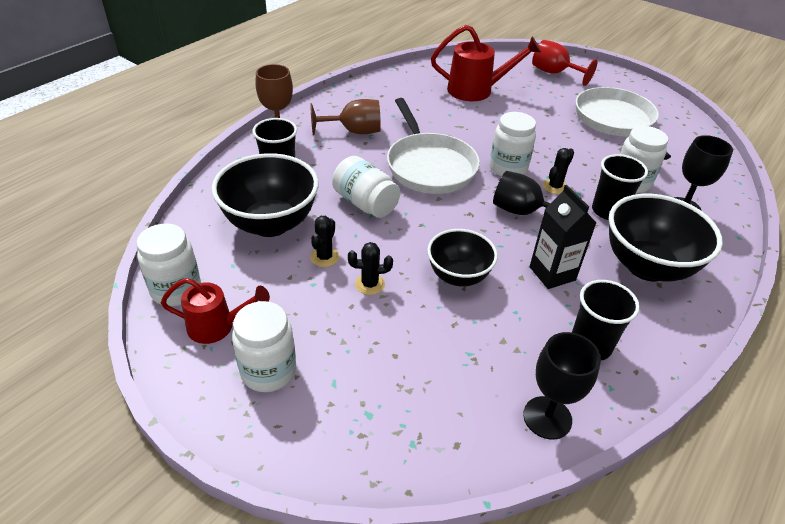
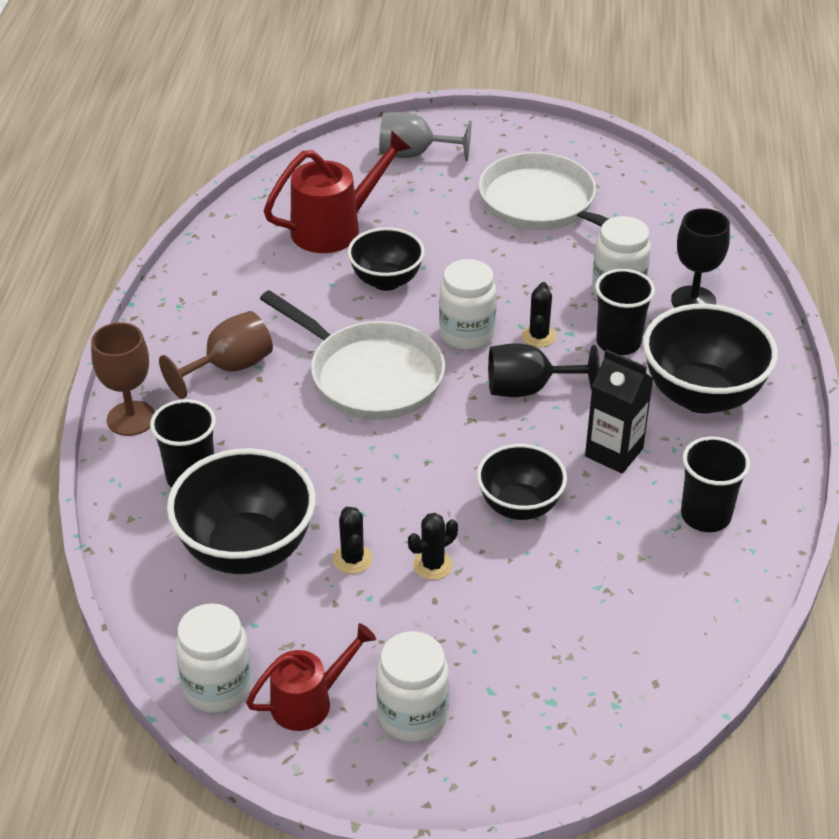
camera: 30 degrees left, 0 degrees up
white jar [332,156,400,218] -> none
black goblet [523,332,601,439] -> none
red goblet [532,40,598,86] -> grey goblet [379,112,471,162]
none -> black bowl [347,227,425,291]

